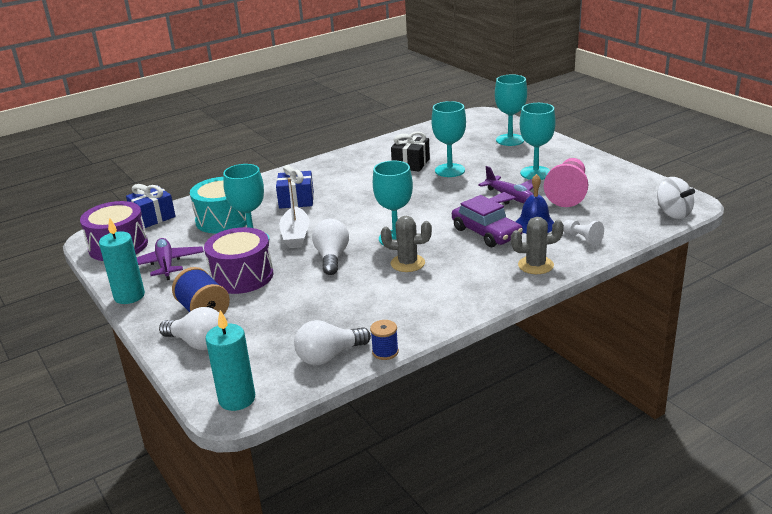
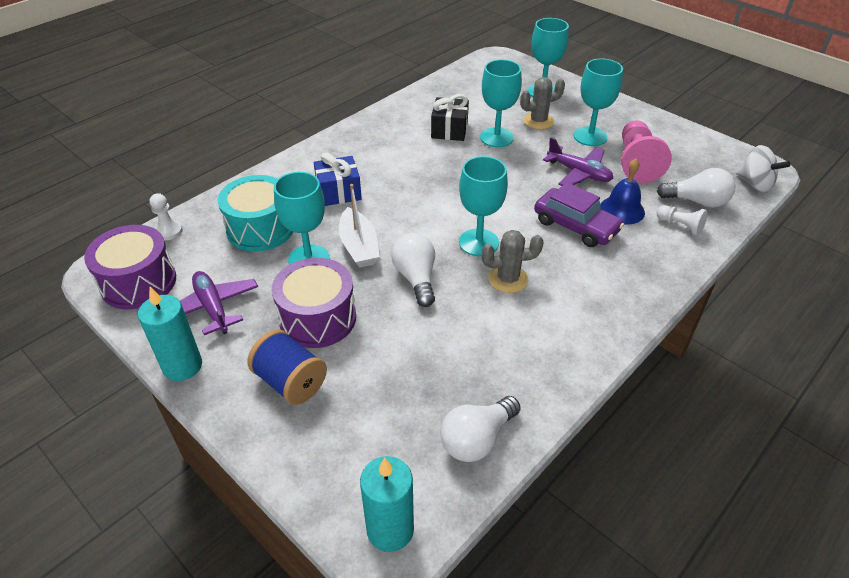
camera: 15 degrees left, 15 degrees up
blue gift [126,184,176,228] -> white pawn [150,193,183,240]
white light bulb [159,307,219,350] -> white light bulb moved to [657,168,735,208]
blue spool [370,320,399,360] -> none
grey cactus [511,217,564,274] -> grey cactus moved to [520,77,565,129]

